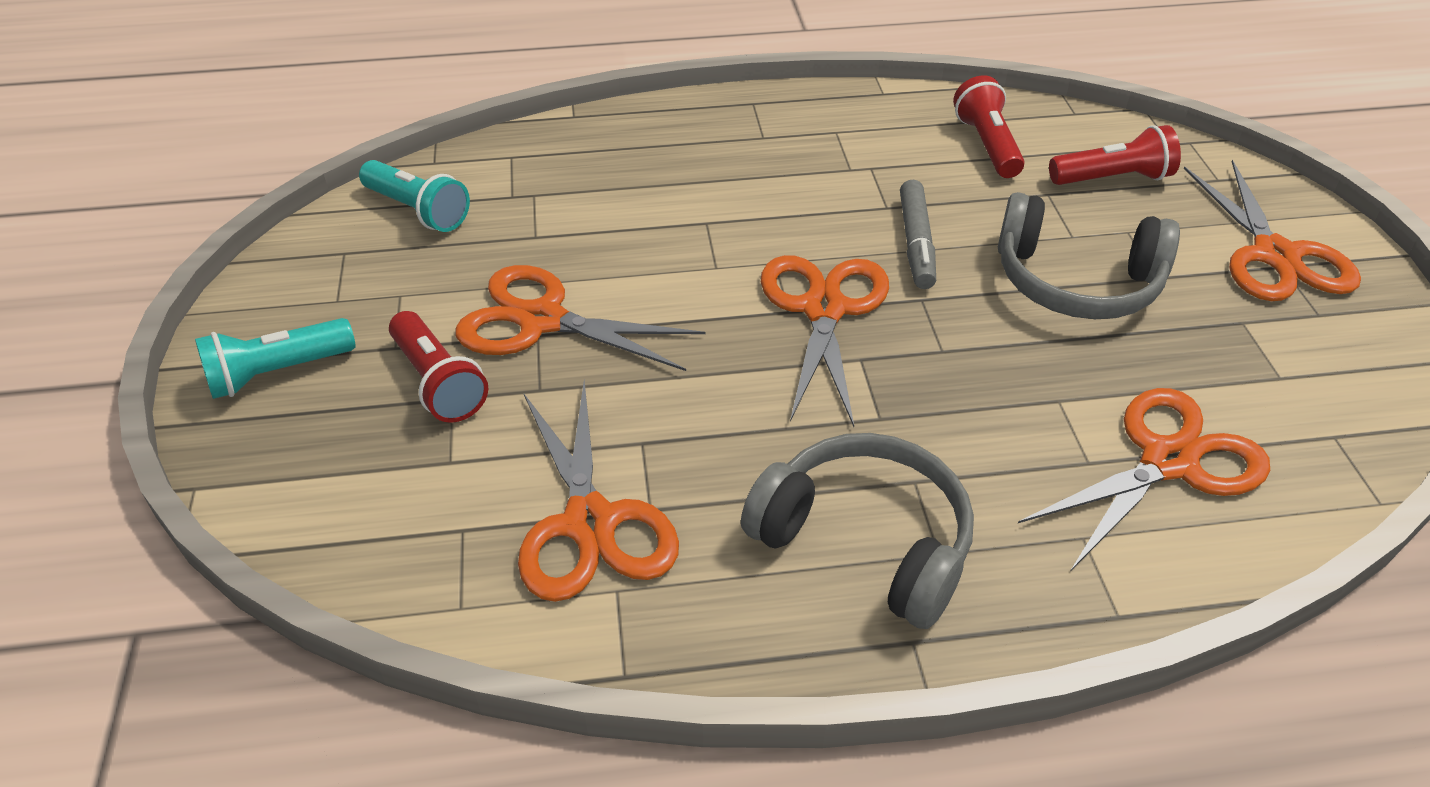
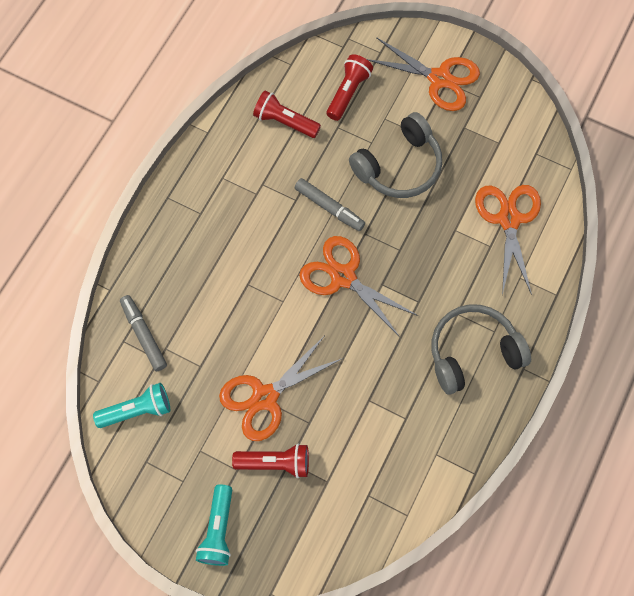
camera: 55 degrees left, 25 degrees up
orange scissors [518,380,679,602] -> none
none -> grey marker [120,295,167,371]

